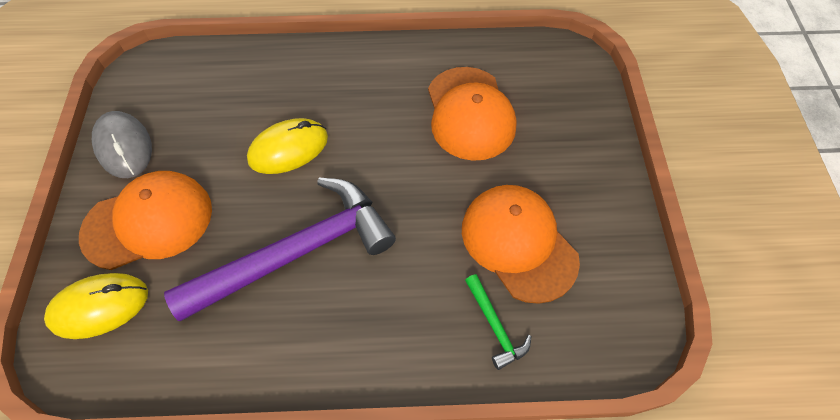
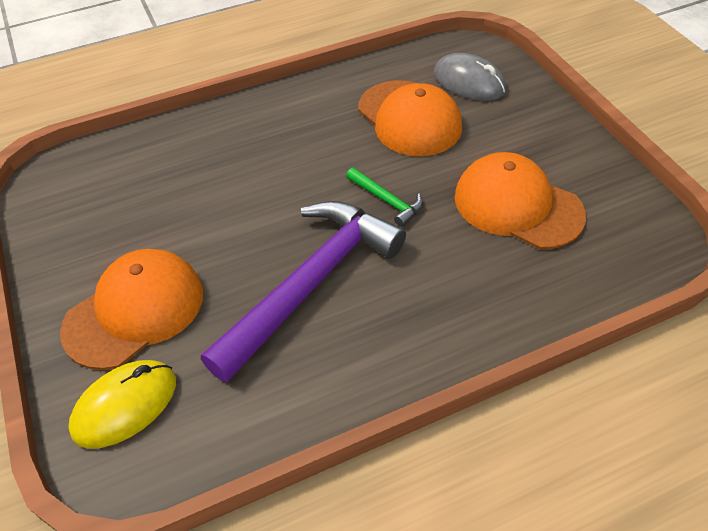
camera: 20 degrees left, 10 degrees down
grey mouse [92,111,152,178] -> grey mouse moved to [434,53,506,101]
yellow mouse [247,118,328,174] -> none
green hammer [465,274,532,370] -> green hammer moved to [346,168,423,227]

